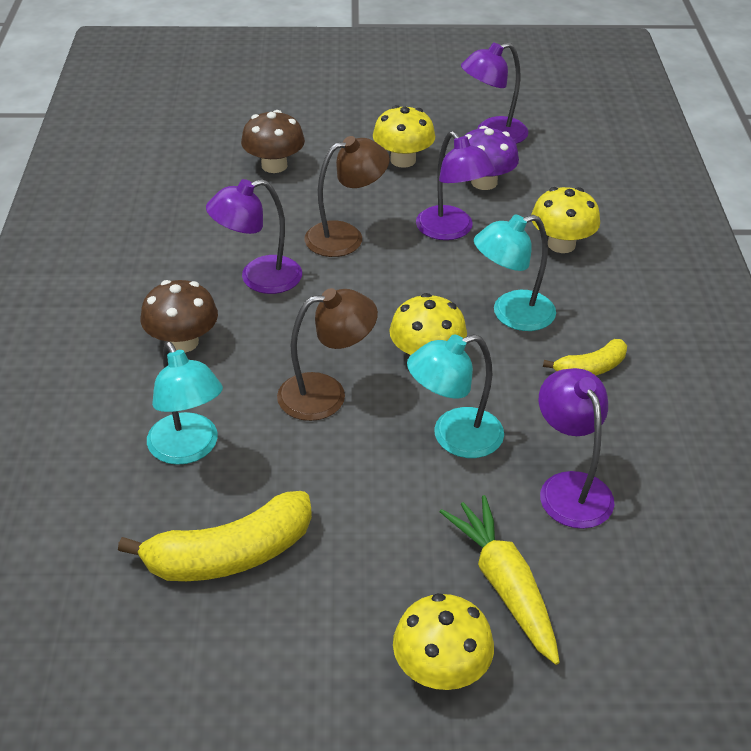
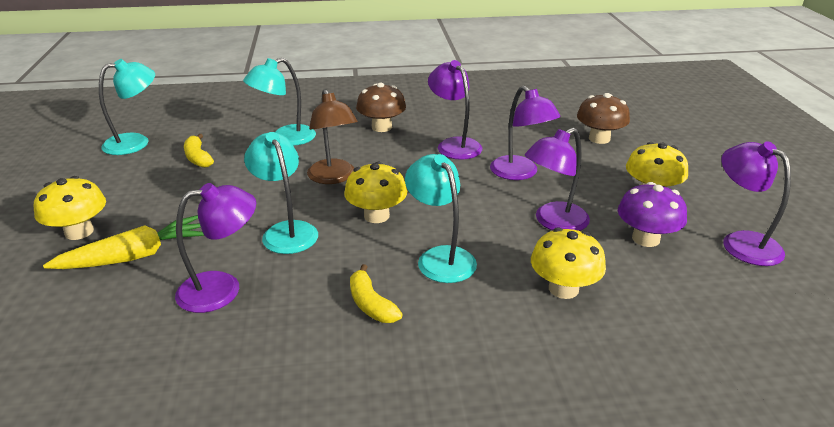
camera: 85 degrees right, 10 degrees down
yellow banana [118,491,312,581] -> yellow banana [184,134,214,168], size x0.56
brown lamp [305,136,390,257] -> purple lamp [490,86,561,180]
none -> turquoise lamp [99,59,155,155]

